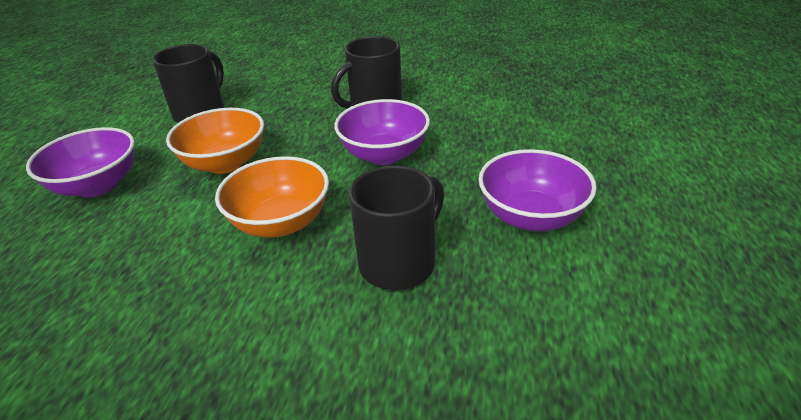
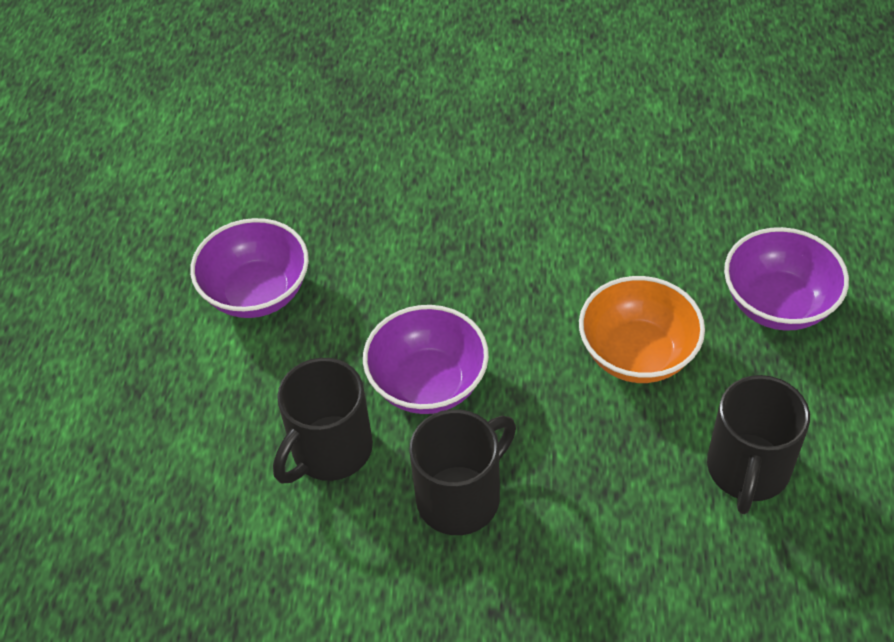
camera: 175 degrees right, 15 degrees up
orange bowl [215,156,329,238] -> none
black mug [349,166,444,290] -> black mug moved to [273,358,373,484]

